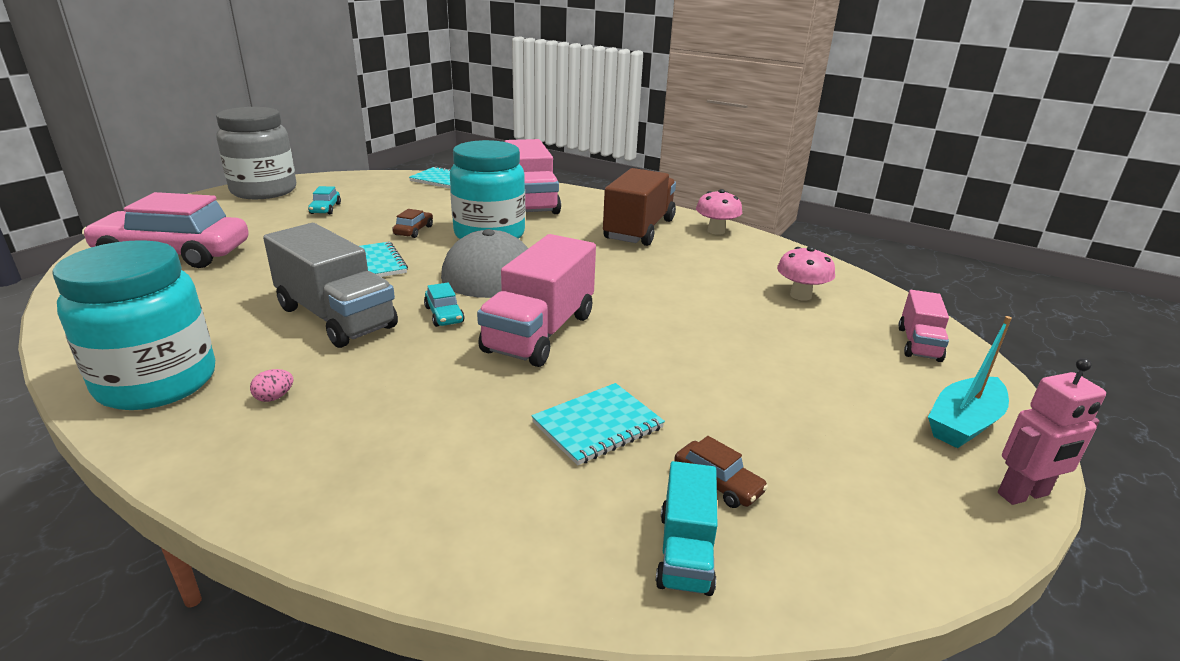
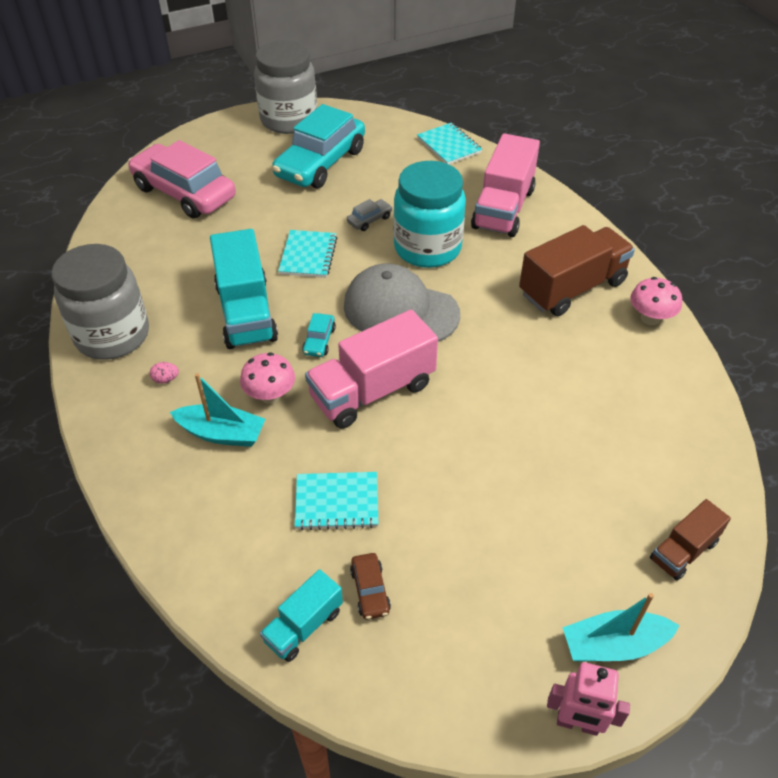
camera: 35 degrees right, 20 degrees up
turquoise jar [52,240,215,410] -> grey jar [51,244,149,360]
grey truck [263,223,398,348] -> turquoise truck [210,229,278,349]
turquoise car [308,186,341,214] -> turquoise car [272,104,365,188], size x2.50
brown car [392,209,433,238] -> grey car [347,199,393,231]
pink mushroom [777,246,835,301] -> pink mushroom moved to [240,352,295,404]
pink truck [898,290,949,362] -> brown truck [650,499,731,580]
none -> turquoise boat [170,373,265,447]

